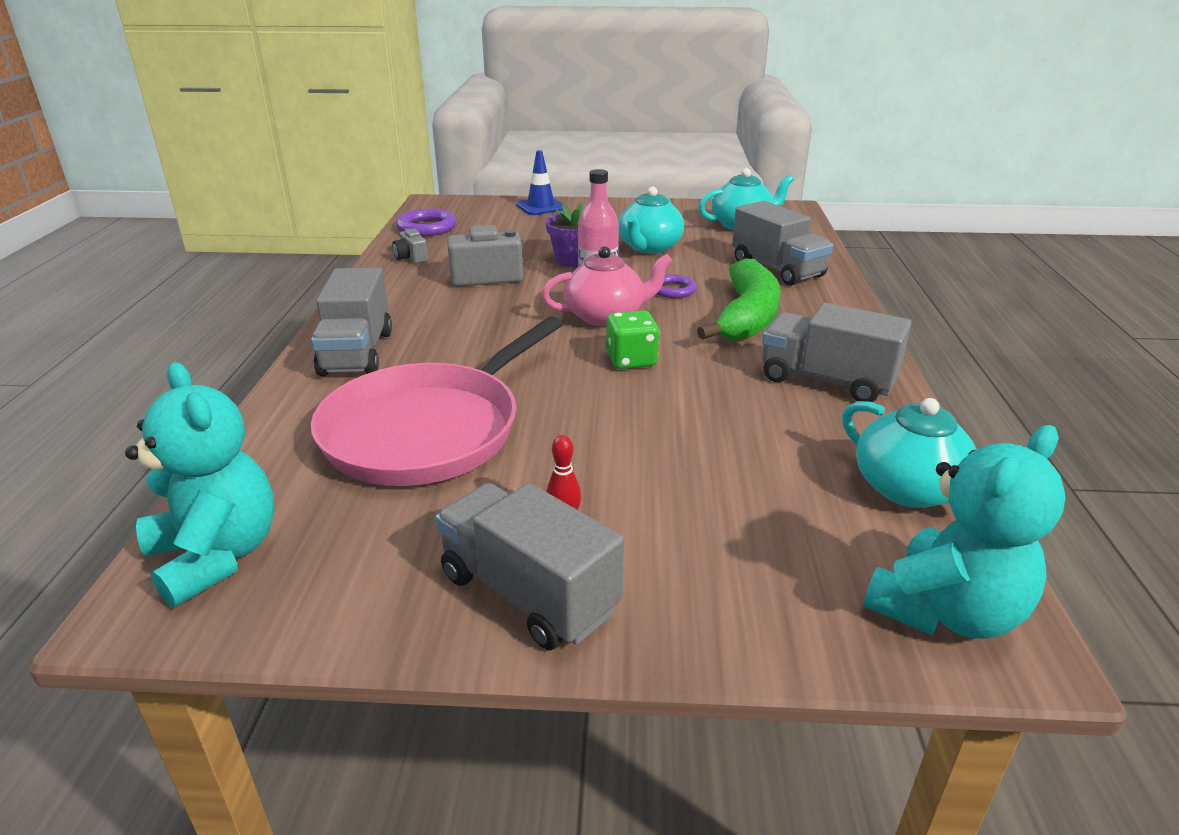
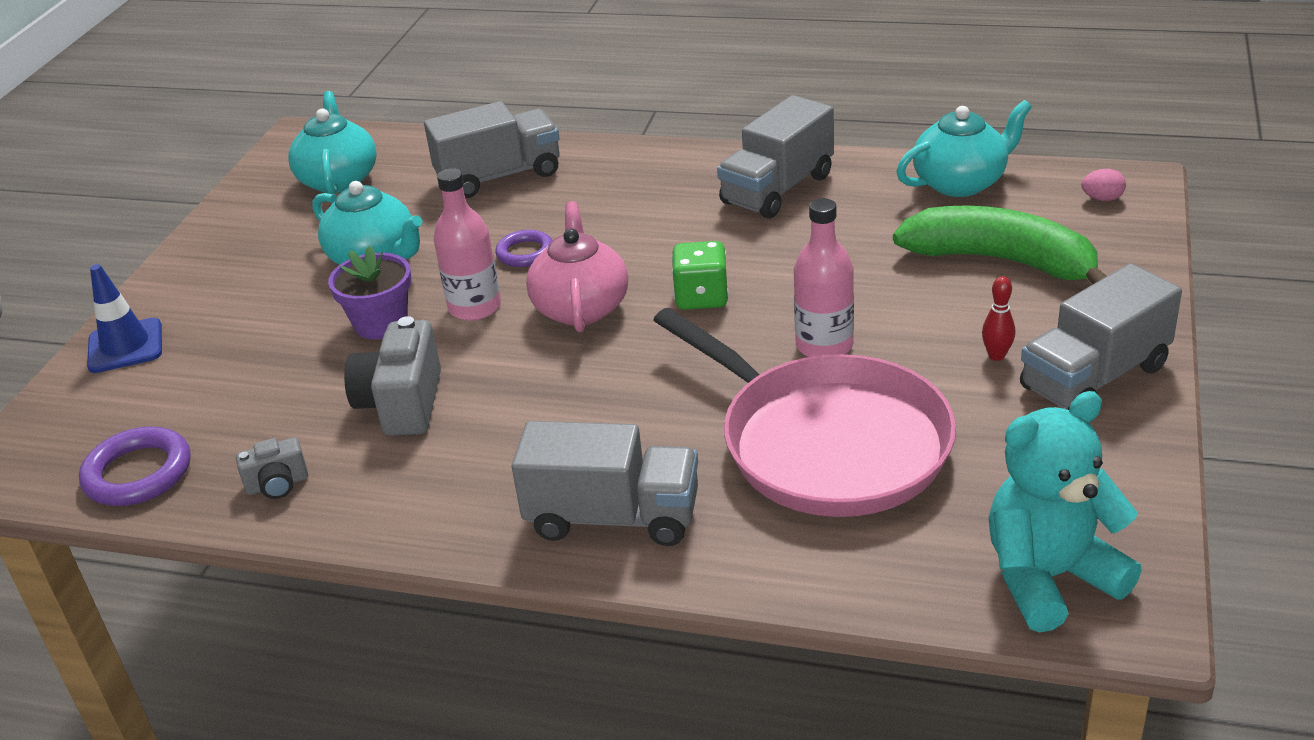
camera: 75 degrees left, 5 degrees up
green banana [697,258,781,341] -> green banana moved to [893,206,1107,284]
turquoise teddy bear [863,425,1065,639] -> pink egg [1081,169,1126,201]
none -> pink bottle [794,198,854,357]

